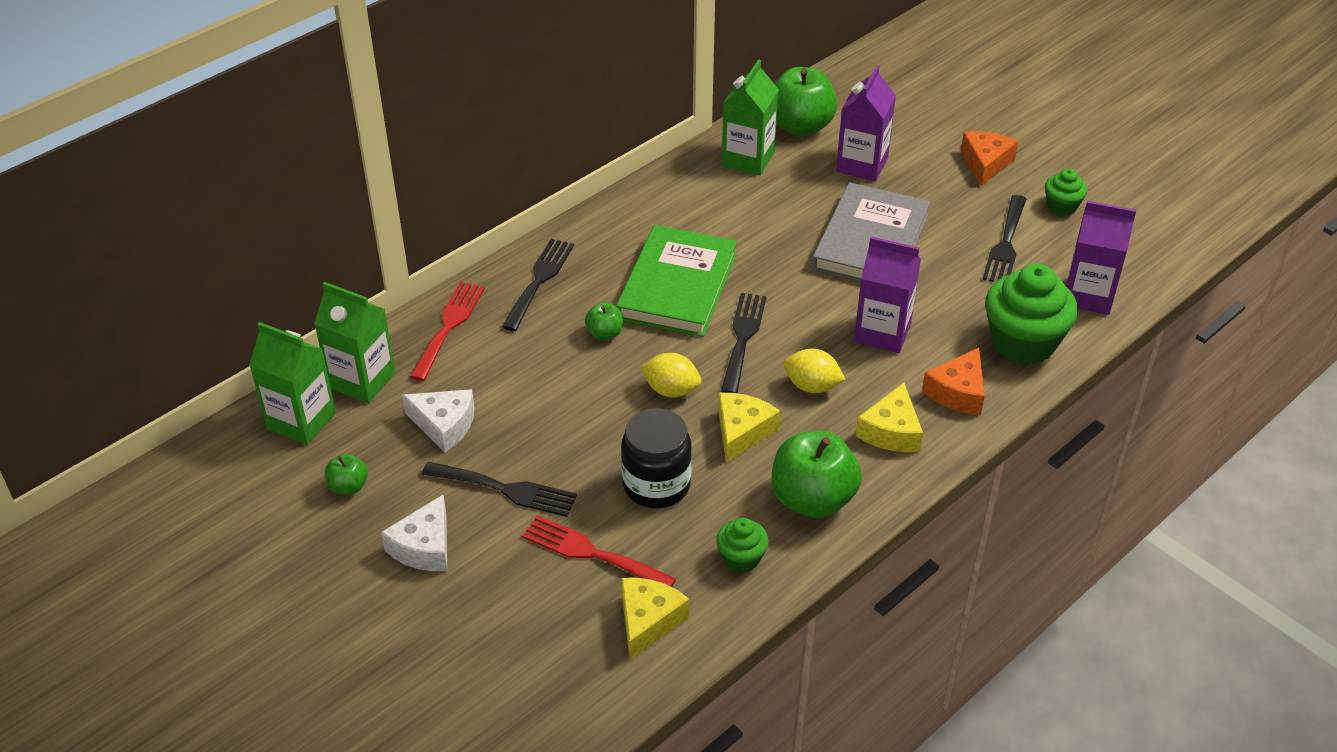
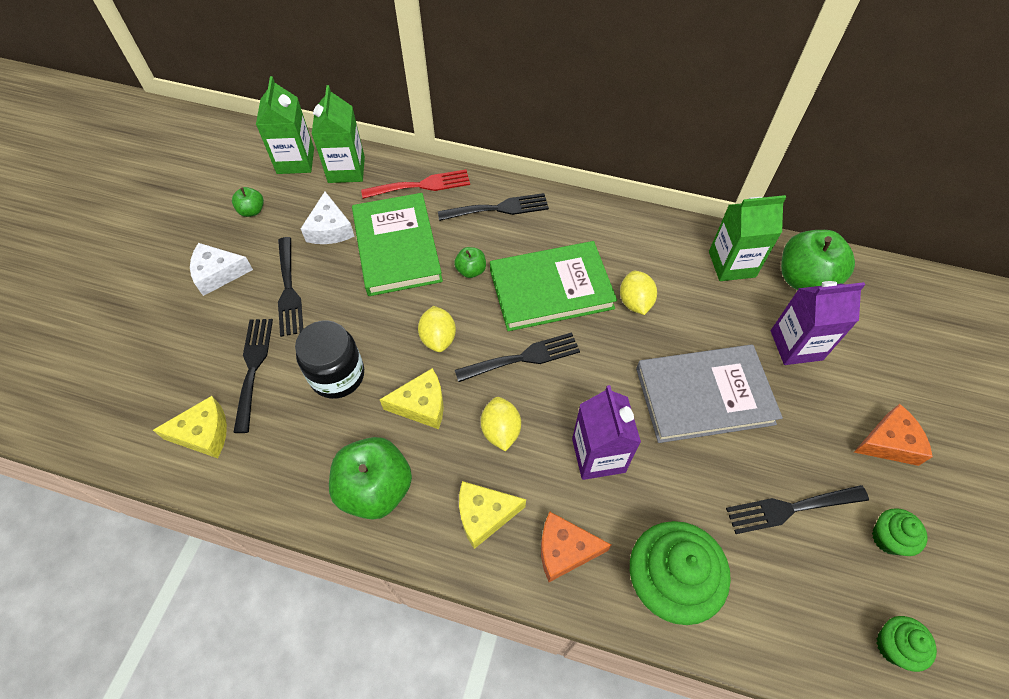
camera: 60 degrees right, 15 degrees up
red fork [522,515,676,587] -> black fork [233,319,273,433]
green cupcake [716,518,769,573] -> green cupcake moved to [876,616,937,672]
purple carton [1066,201,1136,315] -> none
none -> green book [352,193,443,296]
none -> yellow lemon [620,271,657,315]

